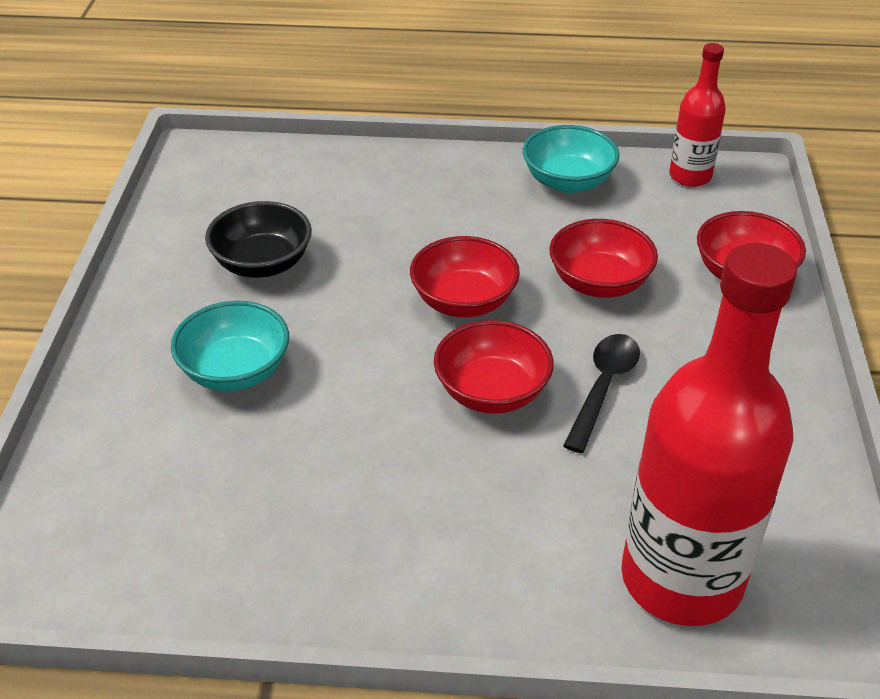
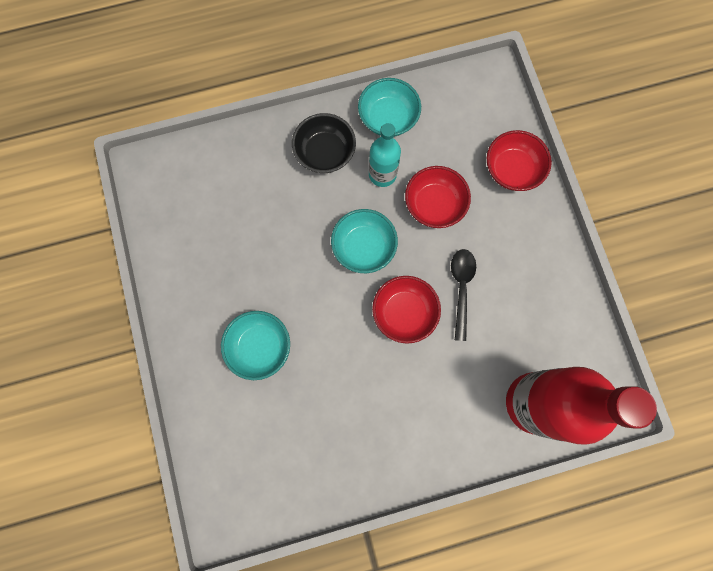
camera: 20 degrees left, 35 degrees up
black bowl [205,201,312,278] -> black bowl moved to [292,113,356,173]
red bowl [410,236,520,317] -> turquoise bowl [331,209,398,273]
red bottle [669,43,726,187] -> none
none -> turquoise bottle [369,123,401,187]

